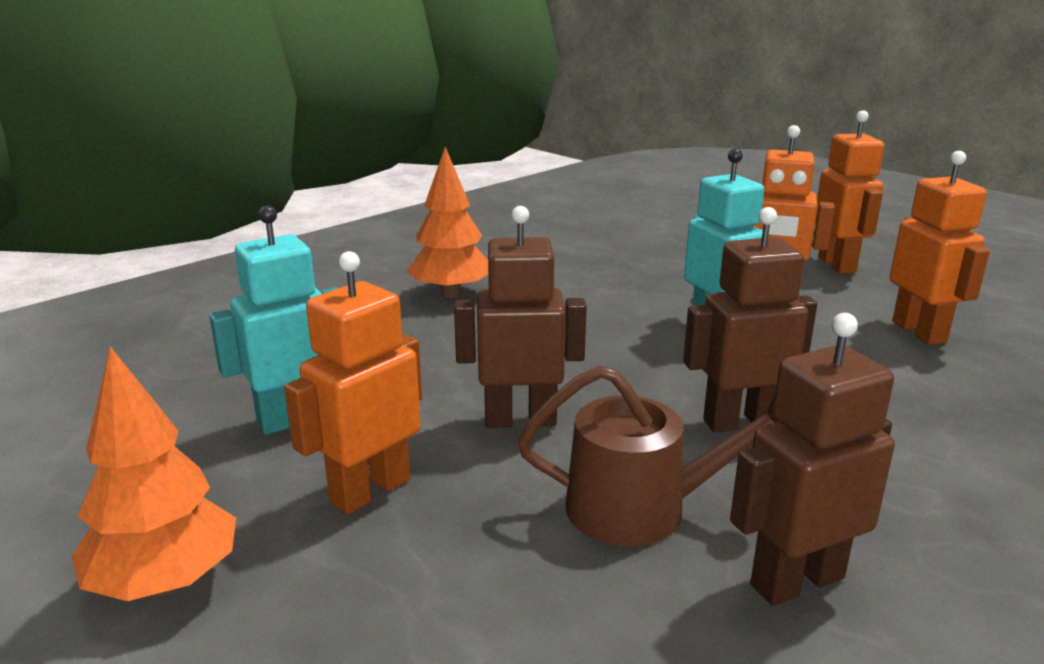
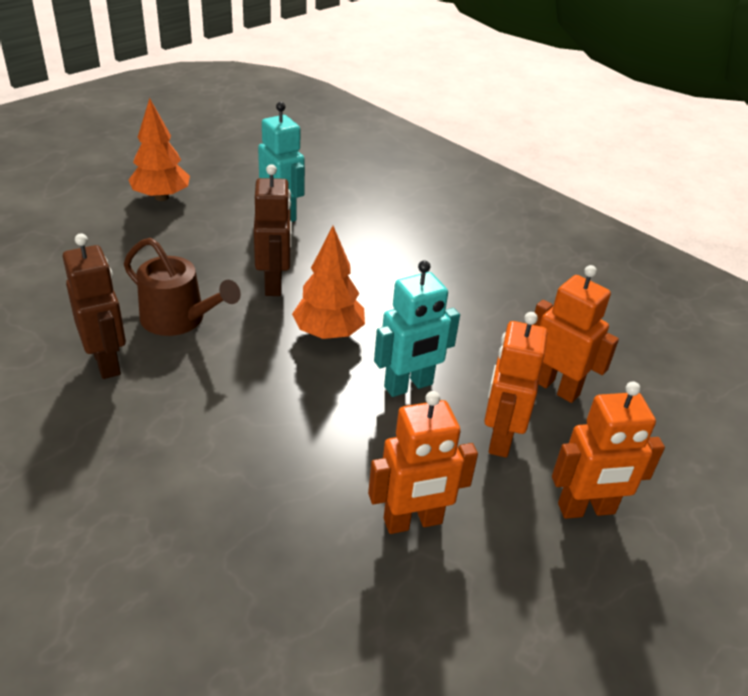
camera: 85 degrees right, 15 degrees up
orange robot [284,251,422,514] -> orange robot moved to [533,265,619,403]
orange tree [406,147,488,298] -> orange tree moved to [292,226,365,339]
brown watering can [518,365,778,546] -> brown watering can turned 60 degrees counterclockwise [124,238,241,336]
brown robot [683,207,817,432] -> none

